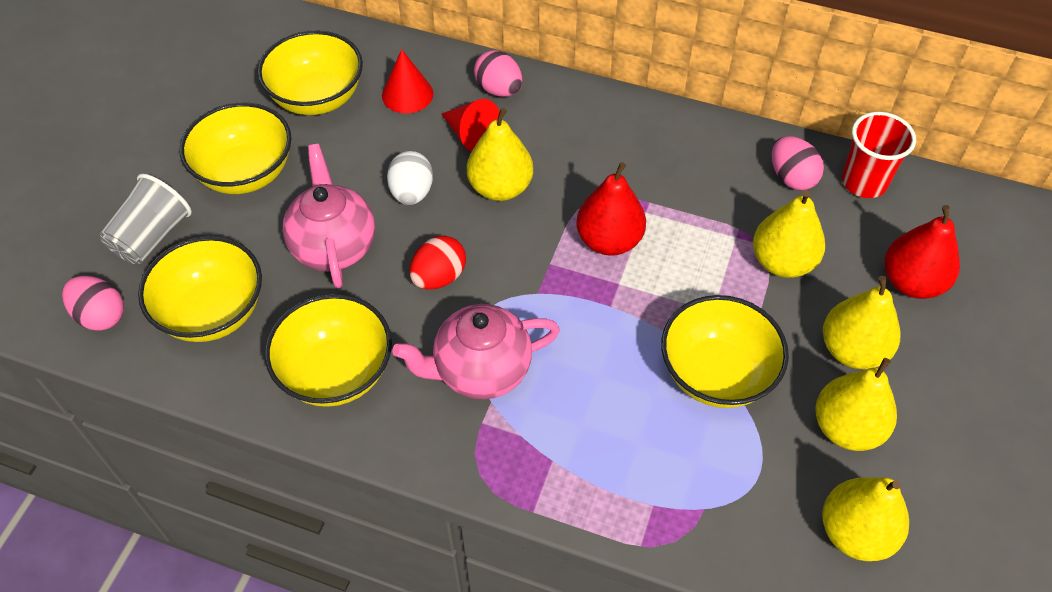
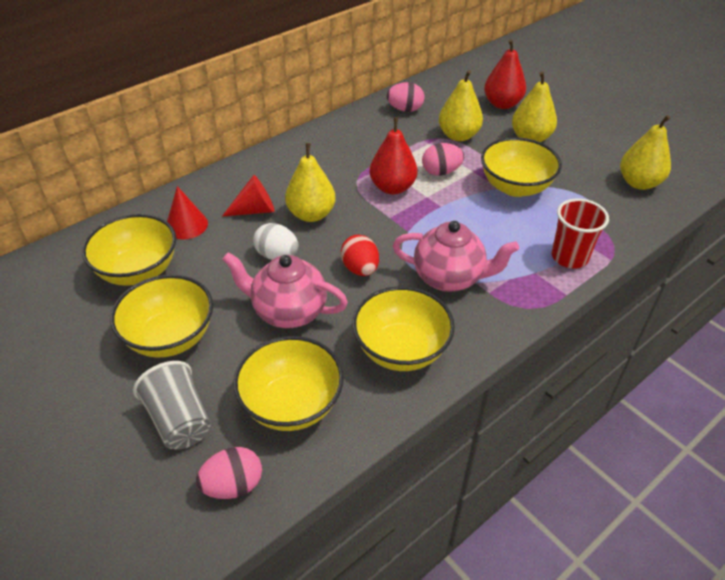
camera: 60 degrees left, 10 degrees down
pink teapot [392,304,560,399] -> pink teapot turned 90 degrees counterclockwise [393,221,519,292]
pink egg [474,50,522,97] -> pink egg moved to [422,143,464,176]
yellow pear [815,358,897,451] -> none
red cup [842,112,916,198] -> red cup moved to [552,198,609,268]

